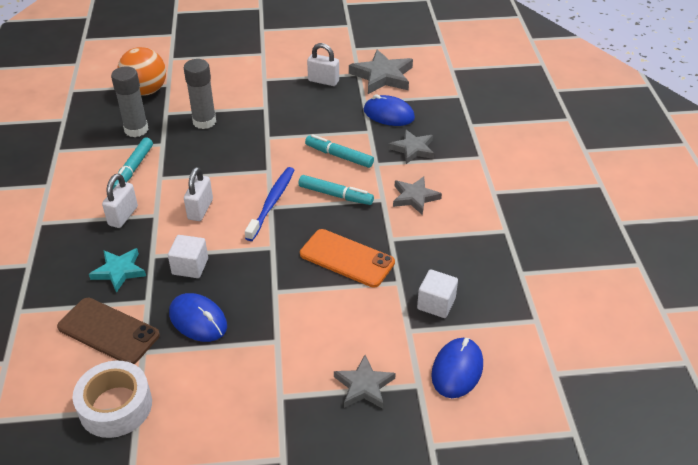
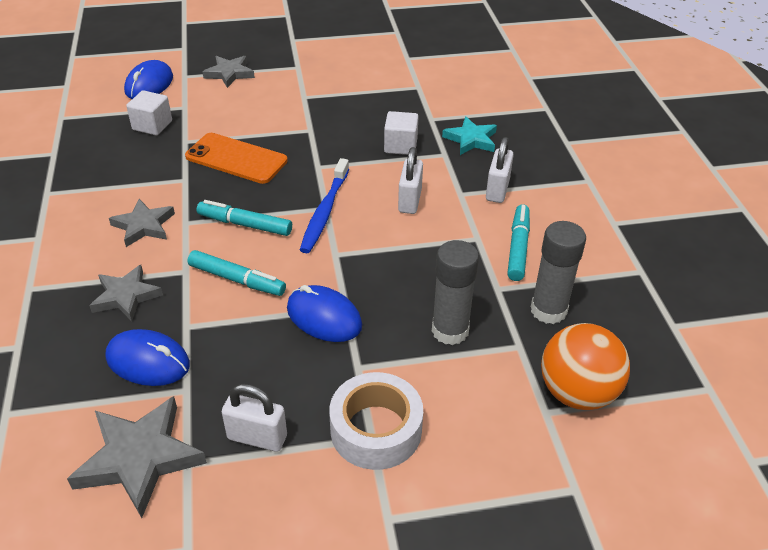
camera: 175 degrees right, 0 degrees up
brown phone [57,298,160,364] -> none
white tape [72,361,152,438] -> white tape moved to [329,372,423,470]
blue mouse [169,293,227,342] -> blue mouse moved to [287,285,362,342]

